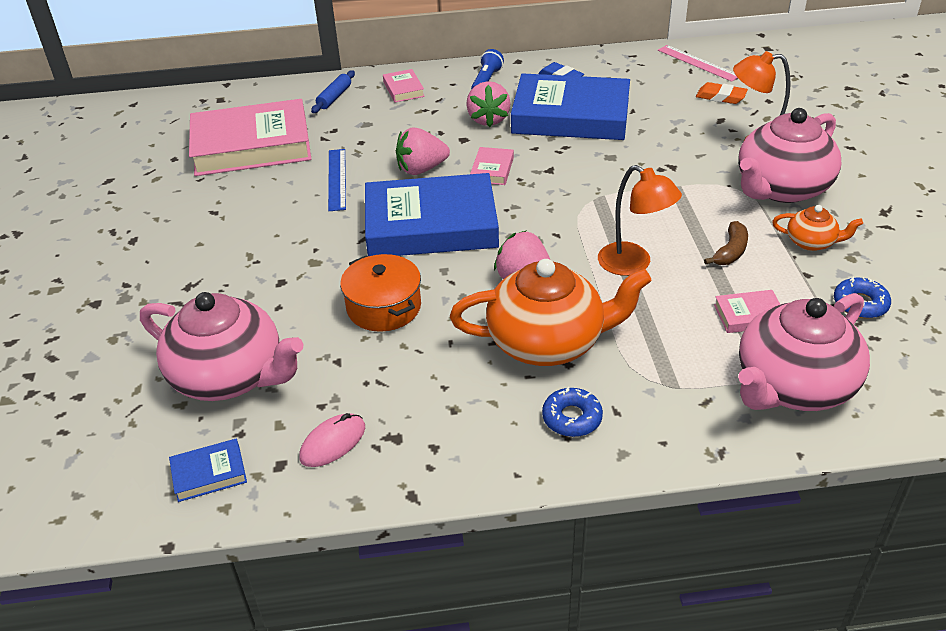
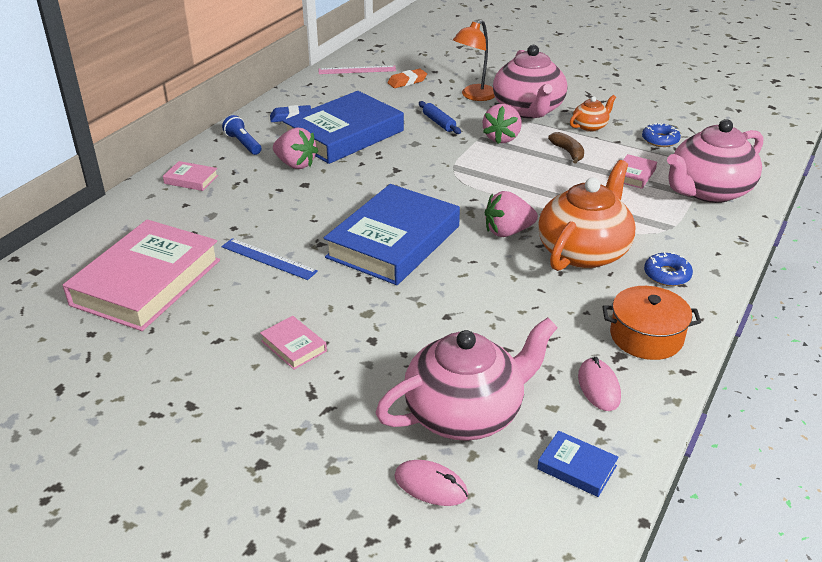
camera: 55 degrees left, 5 degrees down
blue book [169,438,247,502] -> blue book turned 75 degrees counterclockwise [537,431,619,497]
blue rolling pin [311,70,355,113] -> blue rolling pin moved to [419,101,461,134]
orange pot [340,254,421,332] -> orange pot moved to [602,286,701,360]
pink strawberry [396,128,450,175] -> pink strawberry moved to [483,104,522,144]
pink book [470,147,514,185] -> pink book moved to [260,316,327,370]
orange lamp [598,165,682,276] -> none
pink teapot [738,293,870,411] -> pink teapot turned 60 degrees clockwise [667,119,763,203]
none -> pink mouse [394,460,468,506]

